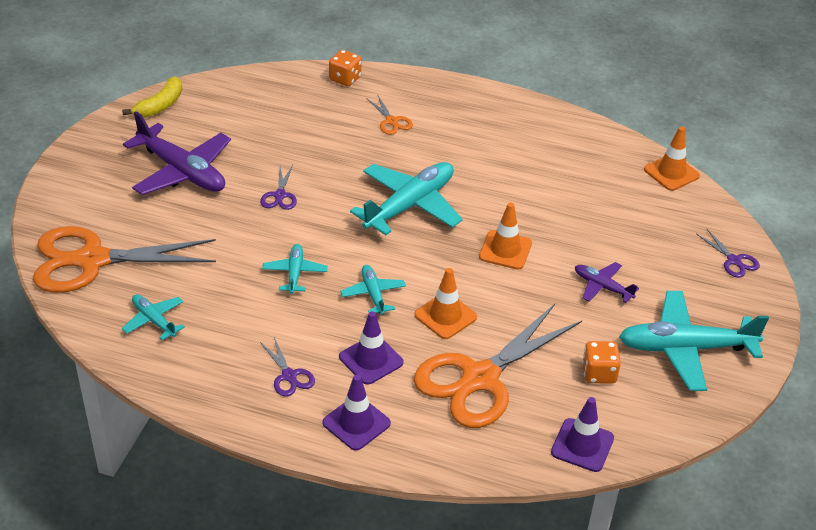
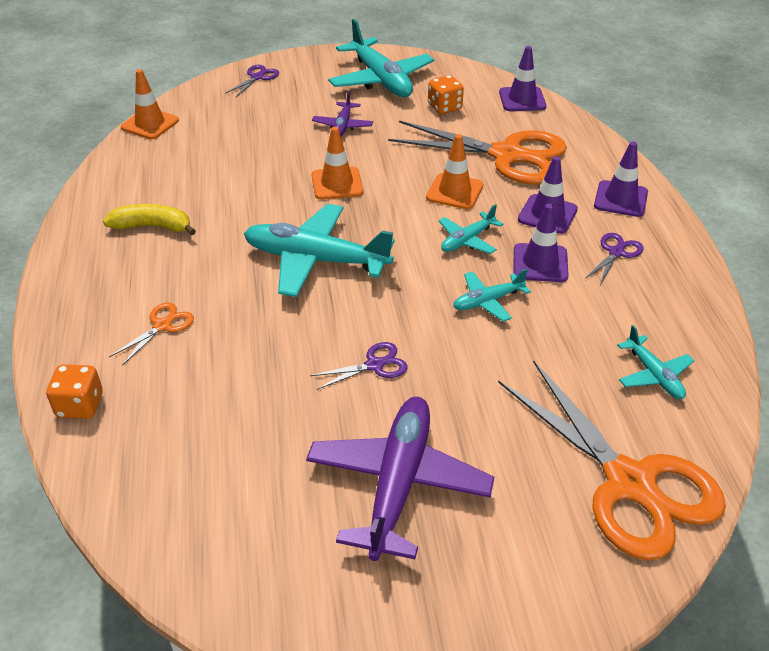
camera: 115 degrees left, 0 degrees up
yellow banana [122,76,182,118] -> yellow banana moved to [103,204,196,235]
turquoise plane [122,294,185,340] -> turquoise plane turned 45 degrees counterclockwise [617,325,695,399]
none -> purple traffic cone [514,204,569,282]

